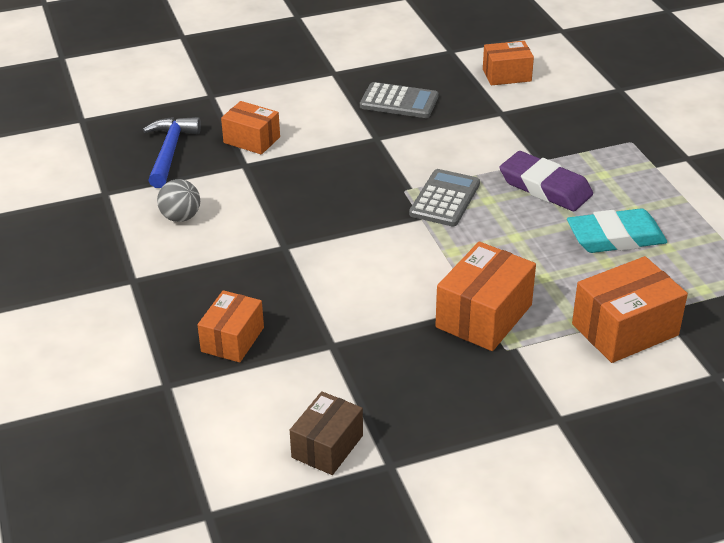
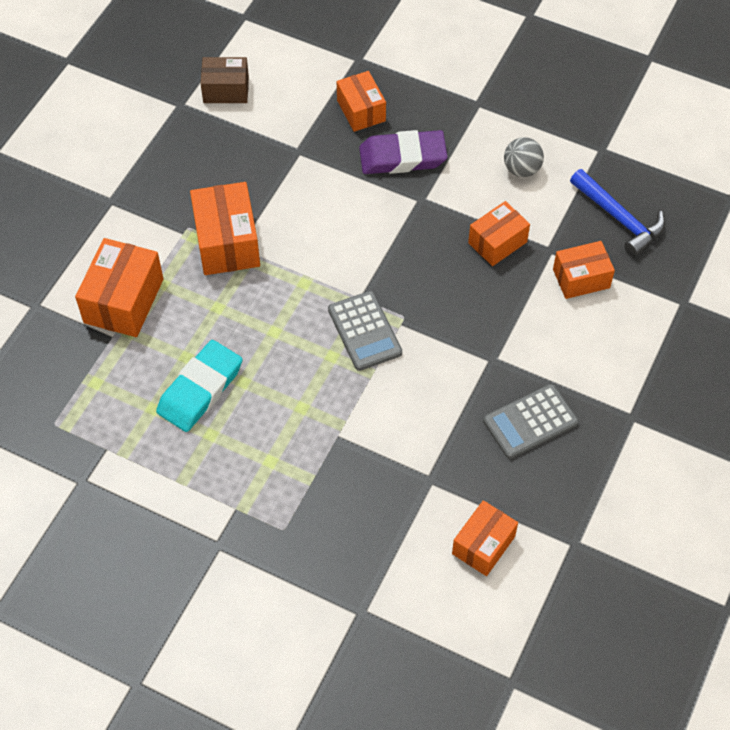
camera: 135 degrees right, 20 degrees up
brown box [290,391,363,475] -> brown box turned 75 degrees counterclockwise [200,57,249,103]
purple eraser [499,151,593,211] -> purple eraser moved to [359,130,447,174]
none -> orange box [468,201,530,266]

